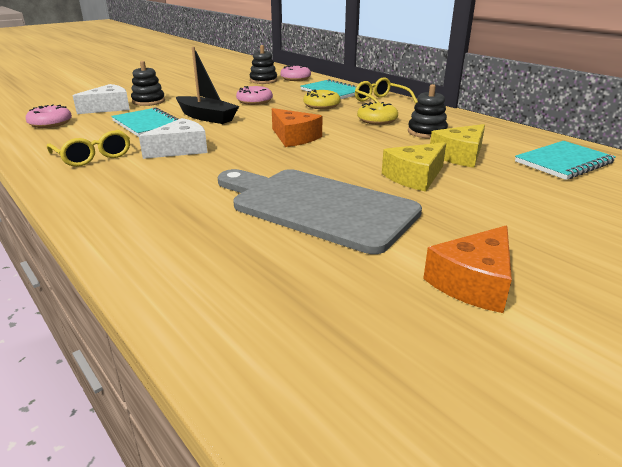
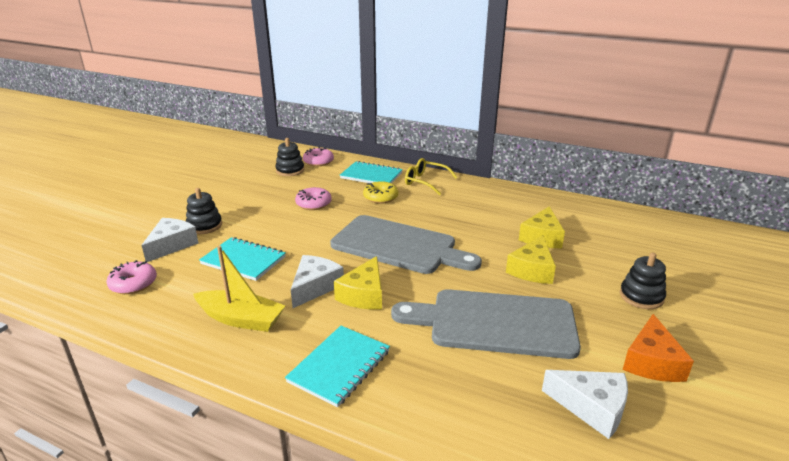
camera: 25 degrees left, 0 degrees up
yellow glasses [47,130,130,167] -> yellow boat [193,246,285,332]
black boat [176,47,239,124] -> none
orange cheese [272,108,322,147] -> grey cutting board [330,215,482,274]
yellow donut [357,102,398,125] -> none
black stacking toy [408,84,448,139] -> black stacking toy moved to [620,252,666,309]
turquoise notebook [515,141,616,180] -> turquoise notebook moved to [285,326,390,408]
none -> yellow cheese [334,256,382,310]
none -> white cheese [542,370,628,439]

